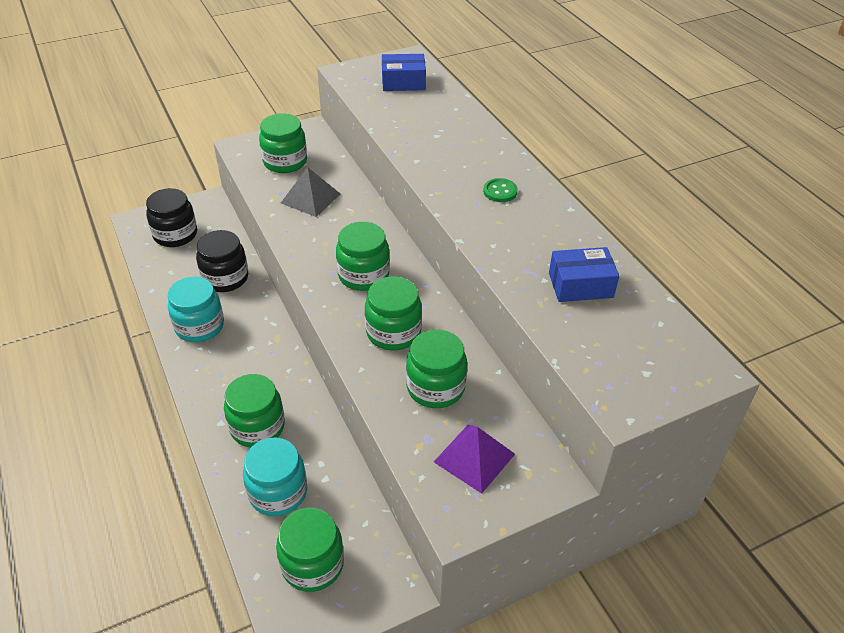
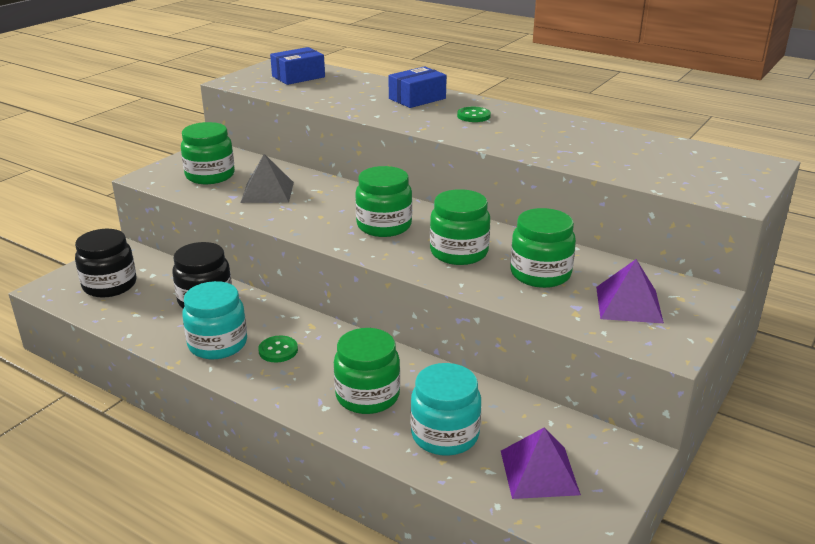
camera: 30 degrees left, 15 degrees down
green jar [276,508,344,592] -> purple pyramid [501,428,581,499]
blue box [549,247,619,302] -> blue box moved to [388,66,447,108]
none -> green button [258,336,298,362]

